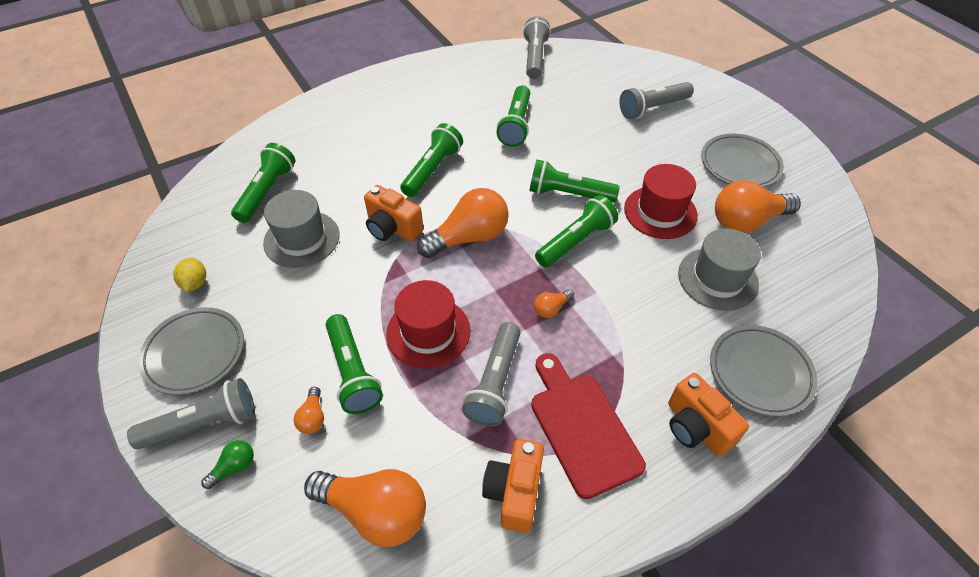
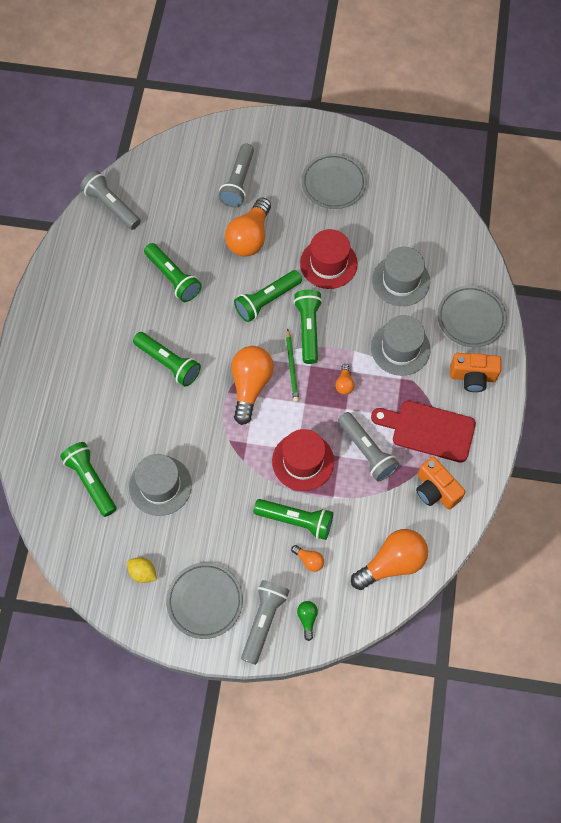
camera: 50 degrees left, 15 degrees up
orange camera [364,185,424,242] -> none
green flashlight [400,123,463,197] -> green flashlight turned 150 degrees clockwise [133,332,201,387]
orange light bulb [715,180,801,233] -> orange light bulb moved to [225,197,271,257]
none -> green pencil [286,329,299,402]
none -> grey hat [371,315,431,376]

